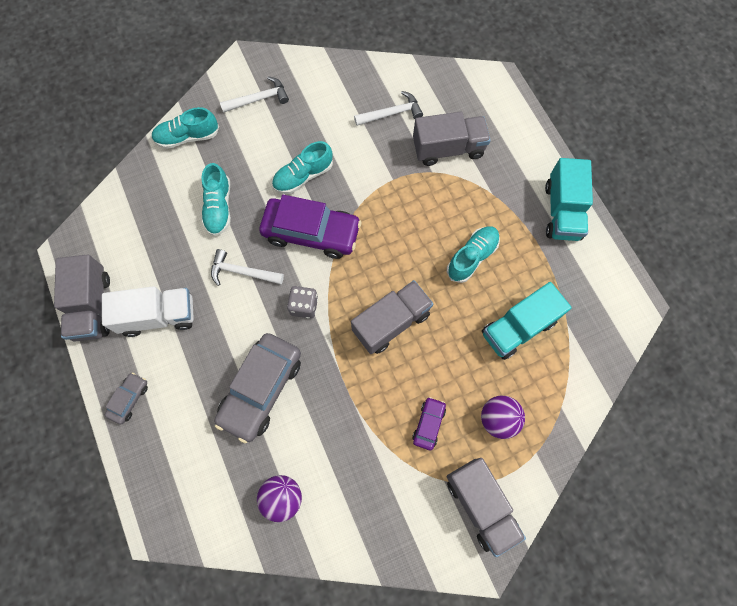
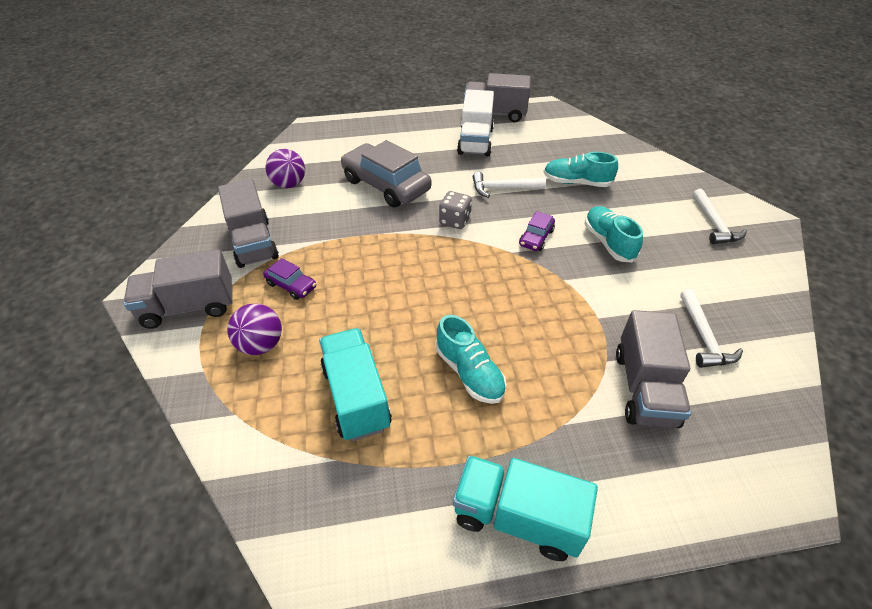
camera: 105 degrees right, 25 degrees down
grey car [105,372,148,424] -> none
turquoise shoe [151,107,219,149] -> none
white hammer [211,249,284,286] -> white hammer turned 120 degrees counterclockwise [473,172,546,198]
purple car [259,195,361,259] -> purple car [519,211,555,251], size x0.47
grey truck [351,280,433,354] -> grey truck moved to [218,179,279,268]

